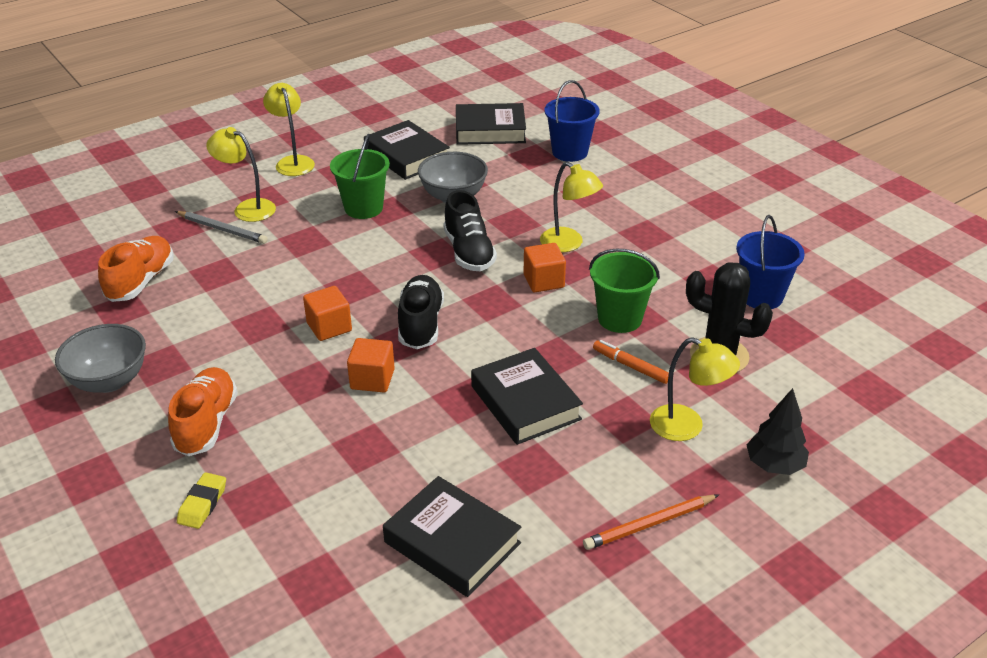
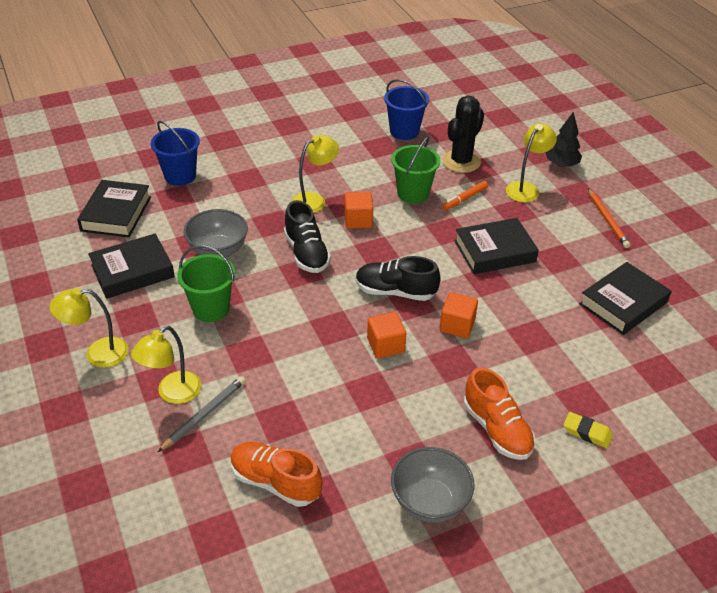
camera: 80 degrees left, 5 degrees up
orange shoe [168,367,238,456] -> orange shoe turned 135 degrees counterclockwise [464,368,535,460]
black shoe [443,190,497,271] -> black shoe turned 75 degrees clockwise [284,200,331,273]

